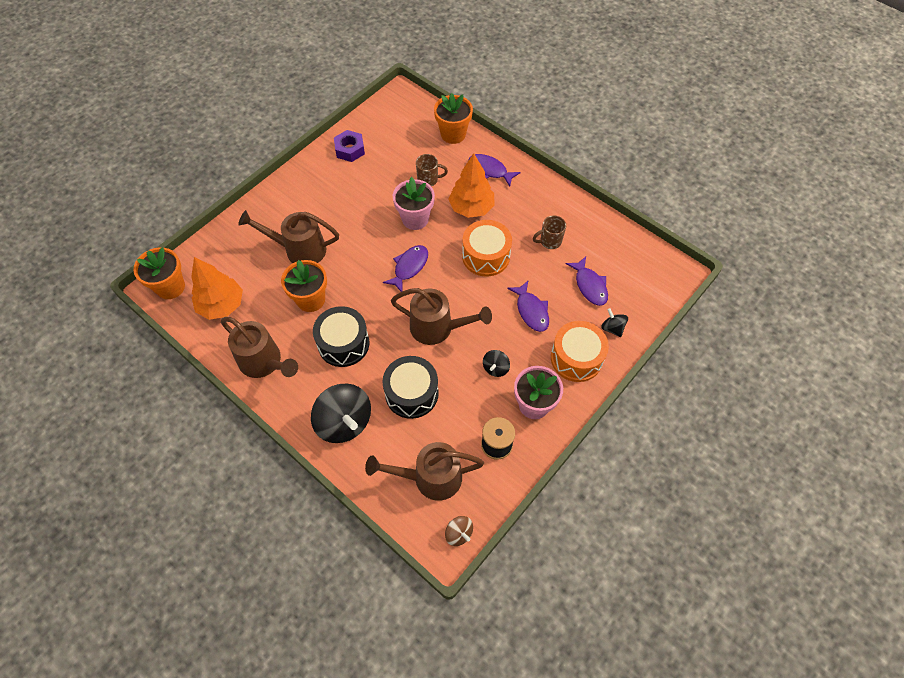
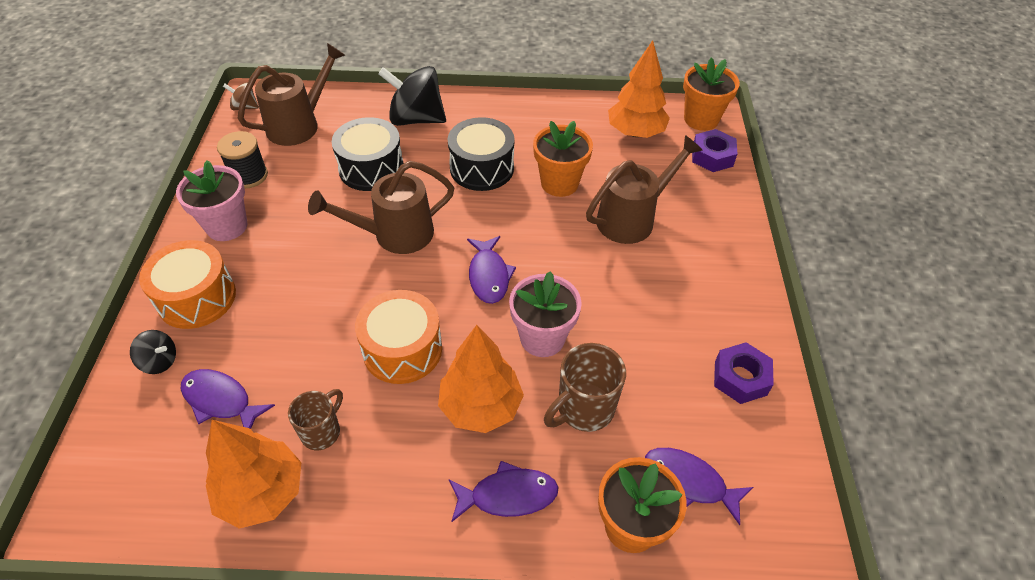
camera: 140 degrees right, 10 degrees down
brown watering can [221,317,298,378] -> none
brown mug [416,154,448,186] -> brown mug [544,343,626,432], size x1.50
black spinning top [483,350,510,377] -> none
purple fish [507,281,549,332] -> purple fish moved to [645,448,753,525]
none -> orange tree [206,420,301,529]
none -> purple nut [692,129,737,172]

